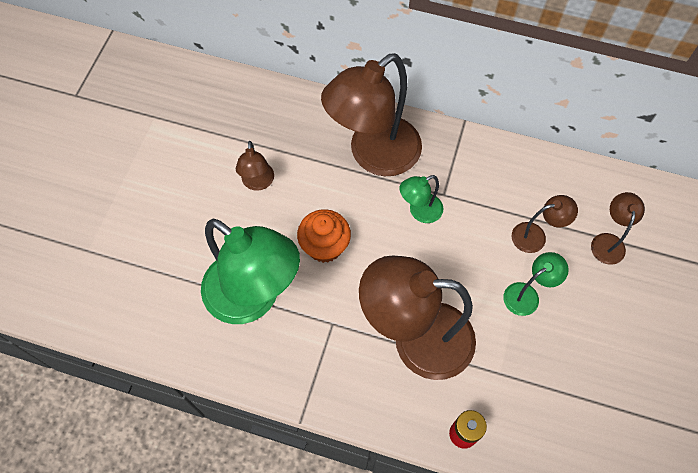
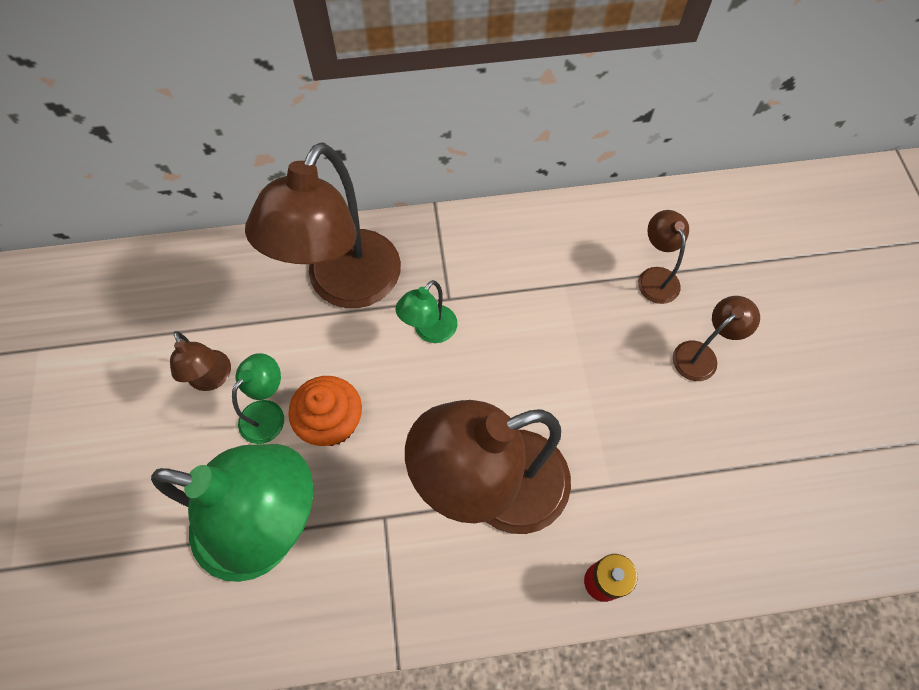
camera: 25 degrees left, 0 degrees up
green lamp [504,252,569,316] -> green lamp moved to [232,353,284,444]
brown lamp [512,195,578,253] -> brown lamp moved to [673,296,760,381]

